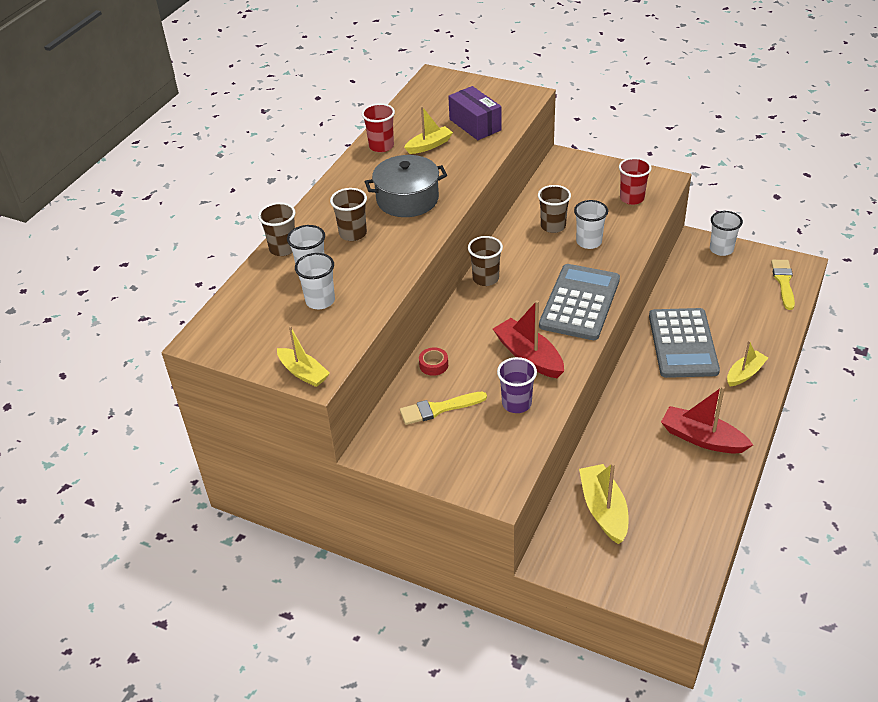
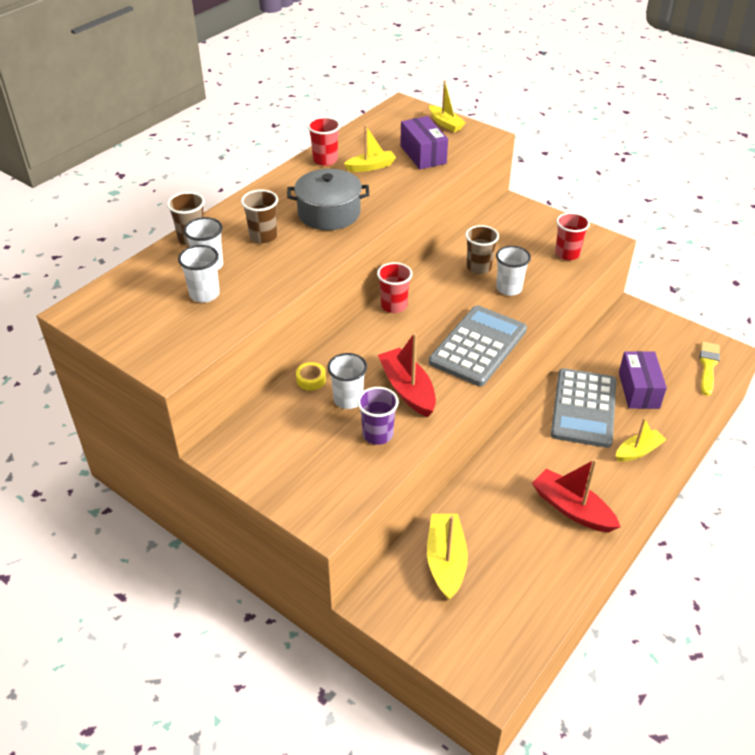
camera: 10 degrees right, 0 degrees up
yellow boat [277,326,330,387] -> yellow boat moved to [429,81,466,132]
yellow brush [400,391,487,425] -> none
red tape [419,347,448,376] -> yellow tape [296,362,326,391]
brown cup [468,236,503,286] -> red cup [377,262,412,313]
white cup [710,211,743,256] -> white cup moved to [327,353,367,409]
none -> purple box [619,351,667,409]

